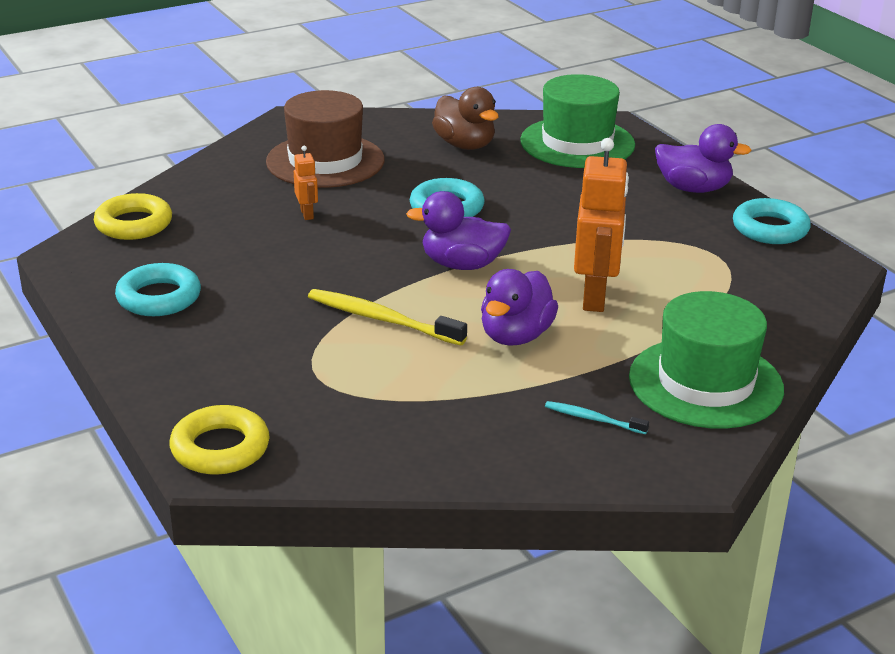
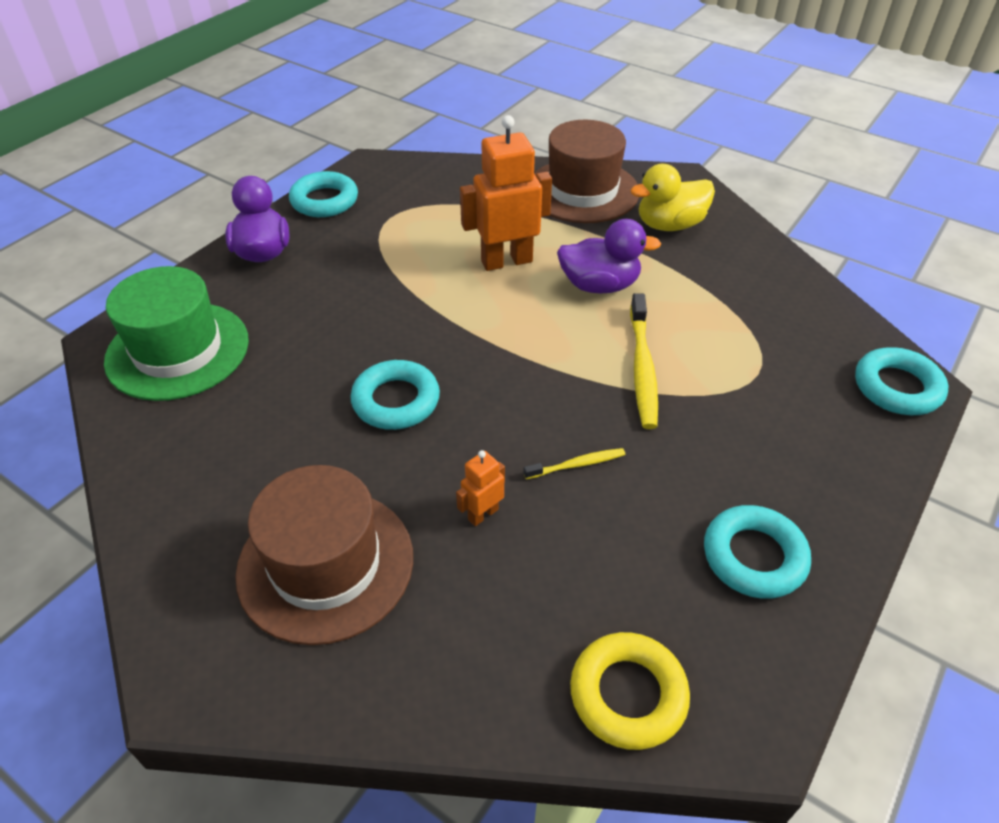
camera: 115 degrees left, 15 degrees up
yellow ring [170,405,270,475] -> turquoise ring [855,347,948,415]
purple duck [406,191,511,270] -> none
brown duck [432,87,499,150] -> none
turquoise toothbrush [545,401,649,434] -> yellow duck [630,164,715,231]
green hat [629,291,784,429] -> brown hat [534,120,639,223]
none -> yellow toothbrush [523,448,625,479]

